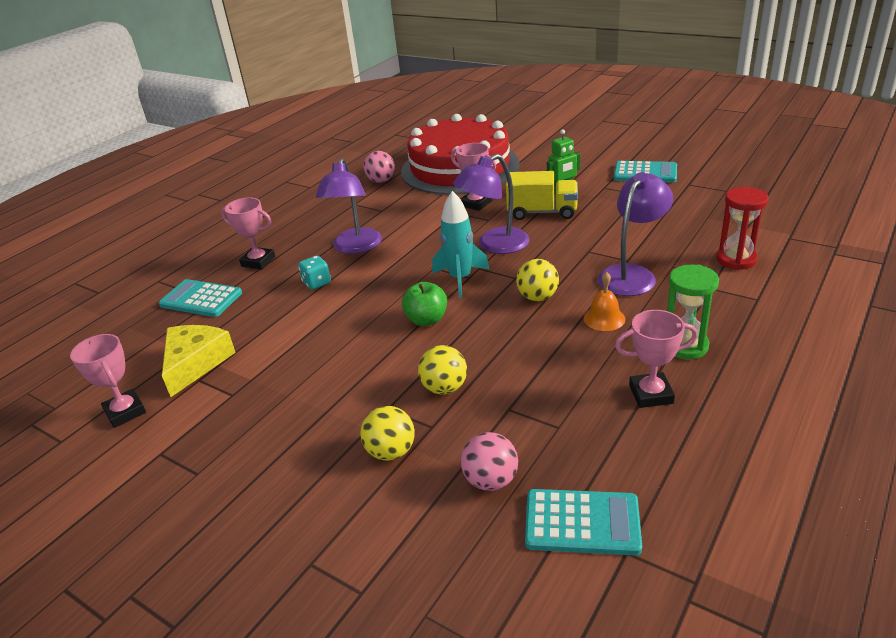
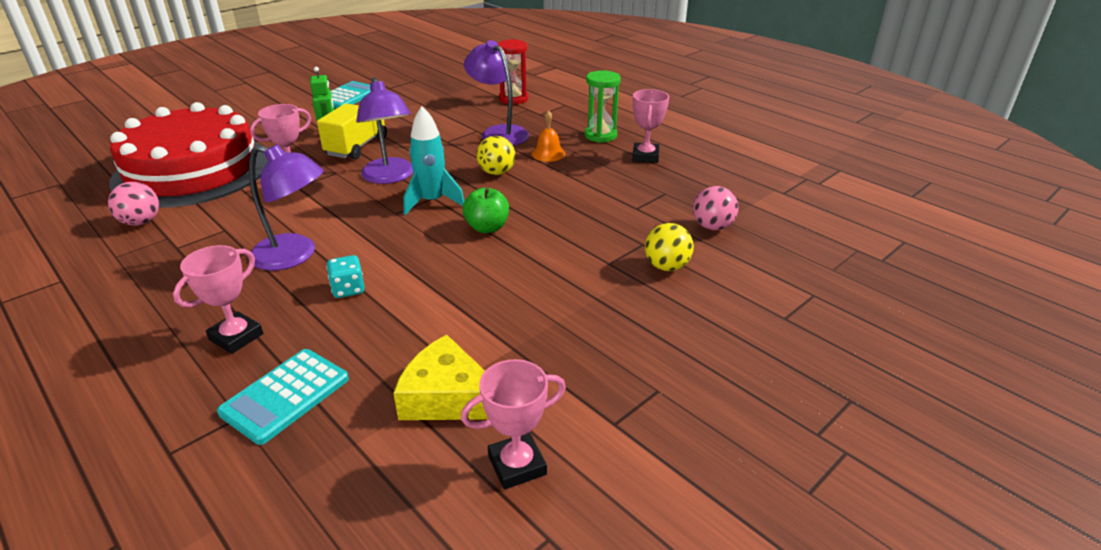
camera: 80 degrees left, 0 degrees up
yellow ball [418,345,467,395] -> none
turquoise calculator [525,489,642,556] -> none

